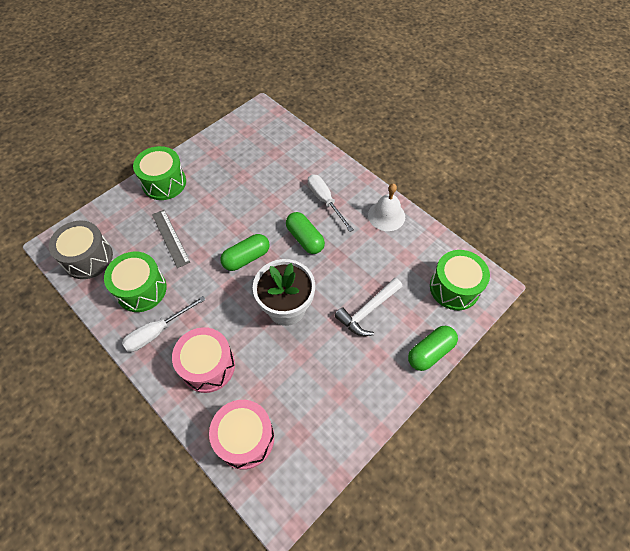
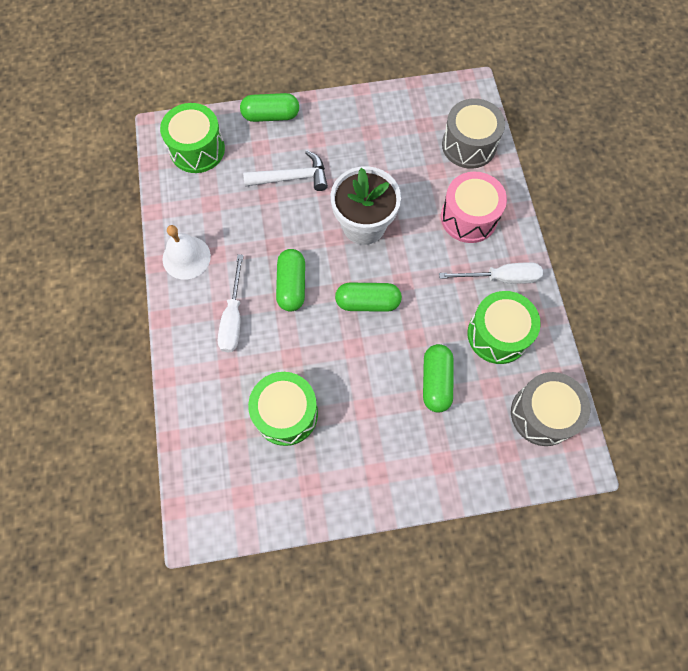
camera: 145 degrees left, 10 degrees up
green drum [133,146,186,200] -> green drum moved to [248,372,318,446]
grey ruler [152,210,190,268] -> green capsule [423,344,454,413]
pink drum [209,400,274,470] -> grey drum [442,98,505,169]

